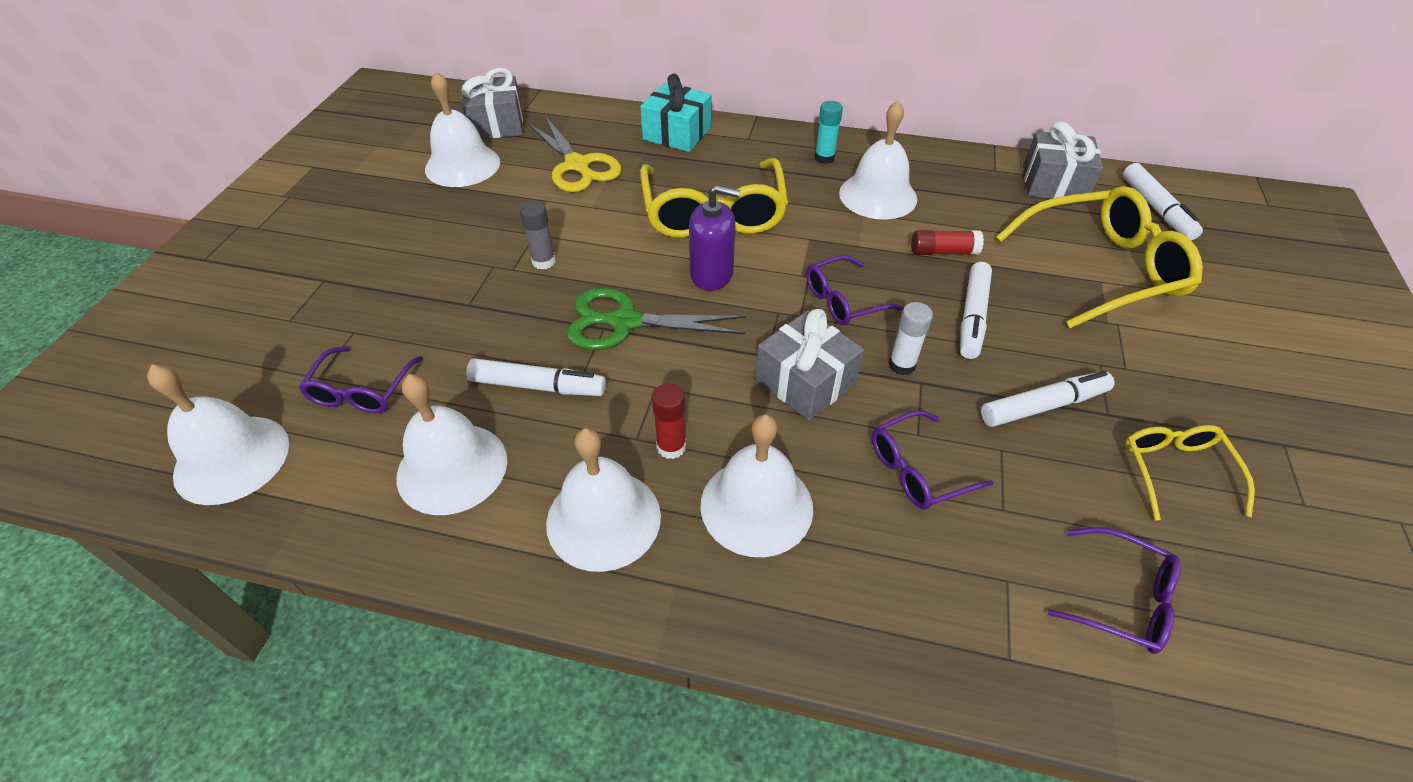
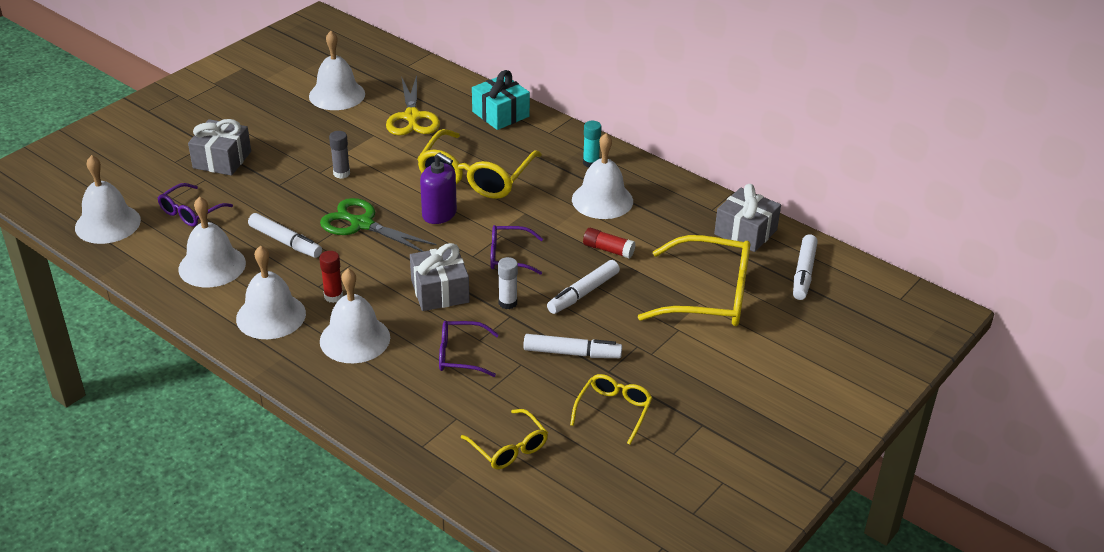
camera: 25 degrees right, 10 degrees down
grey gift [461,68,523,139] -> grey gift moved to [188,119,251,176]
purple glasses [1047,527,1181,654] -> yellow glasses [461,409,548,469]

